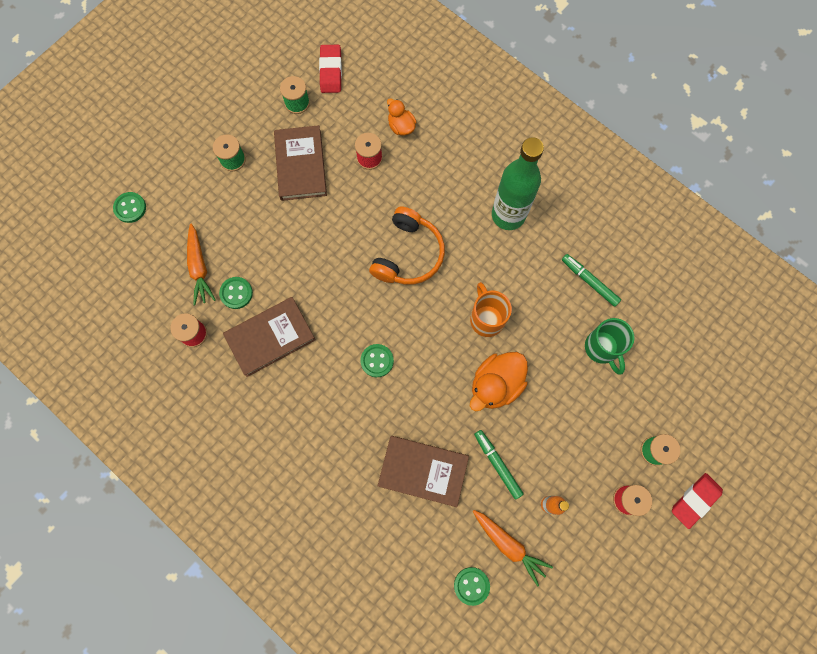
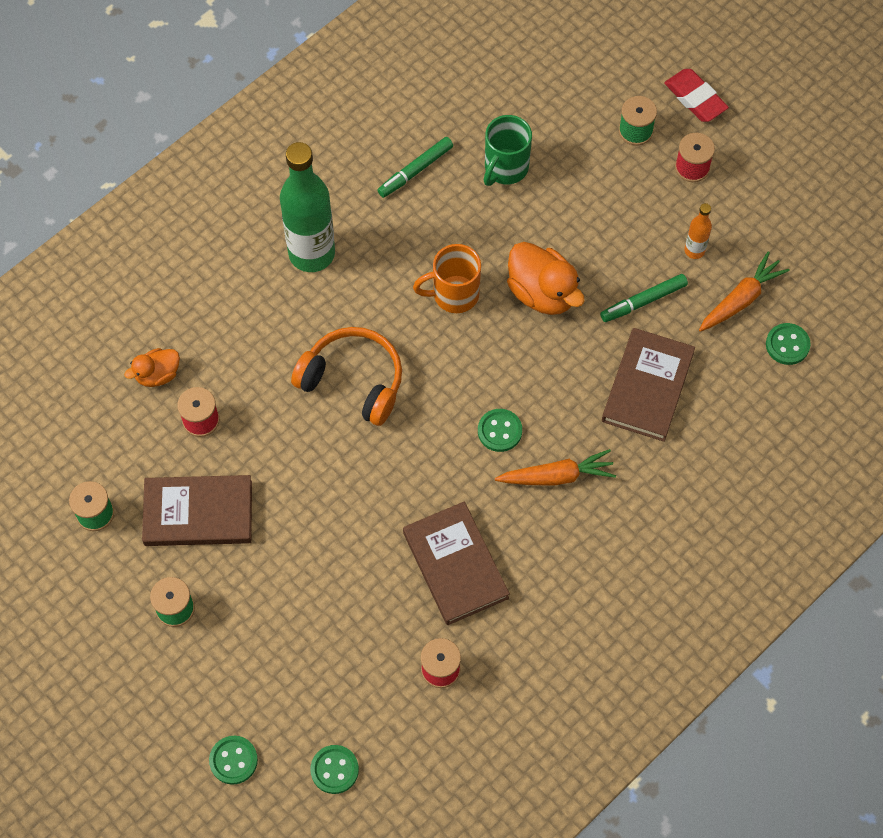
camera: 85 degrees left, 10 degrees down
orange carrot [187,223,216,306] -> orange carrot moved to [495,449,616,486]
green button [219,277,253,309] -> green button moved to [310,745,359,794]
red eraser [319,45,342,93] -> none
green mug [585,318,634,375] -> green mug turned 135 degrees clockwise [484,115,532,186]

